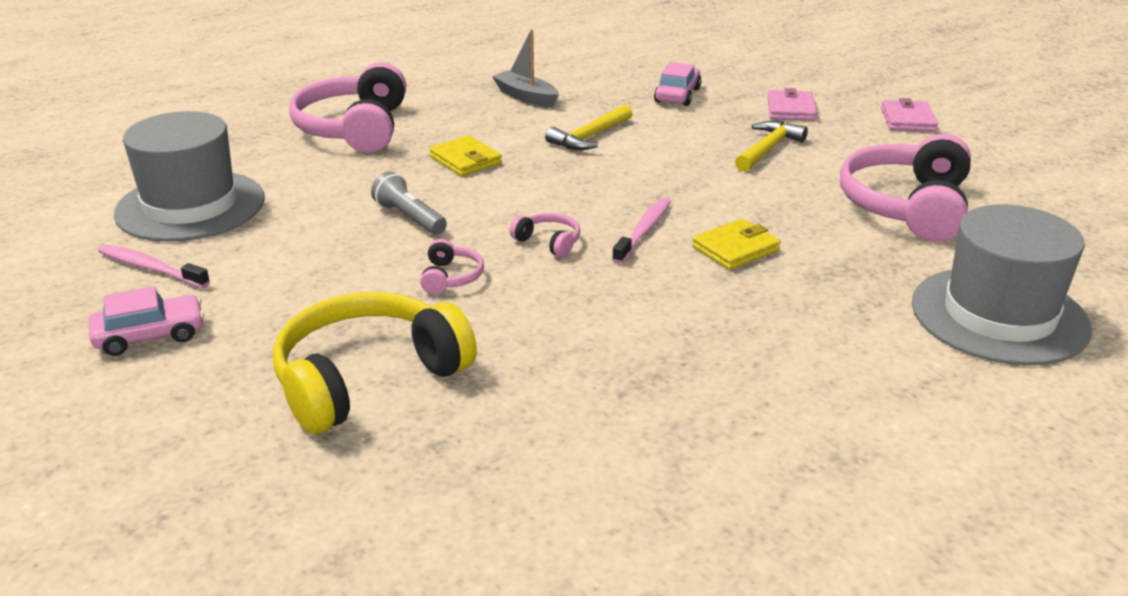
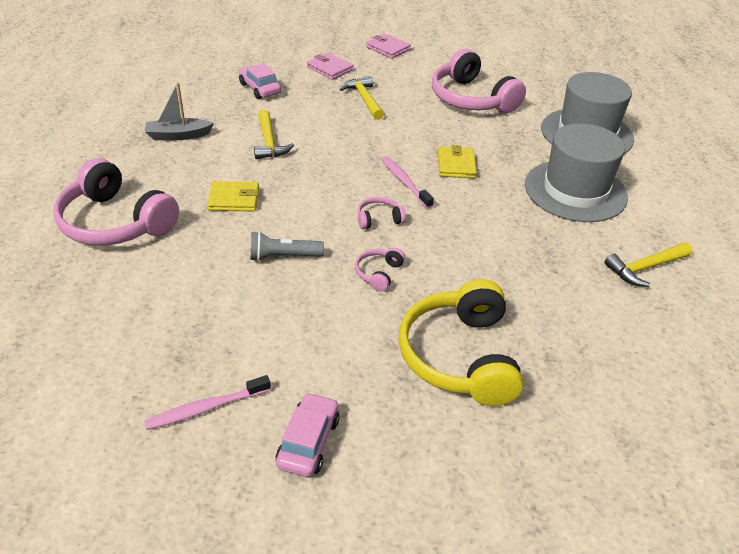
camera: 55 degrees left, 10 degrees up
grey hat [114,111,265,242] -> grey hat moved to [525,123,628,222]
pink headphones [420,239,484,294] -> pink headphones turned 105 degrees counterclockwise [355,248,405,292]
none -> yellow hammer [604,242,692,287]

